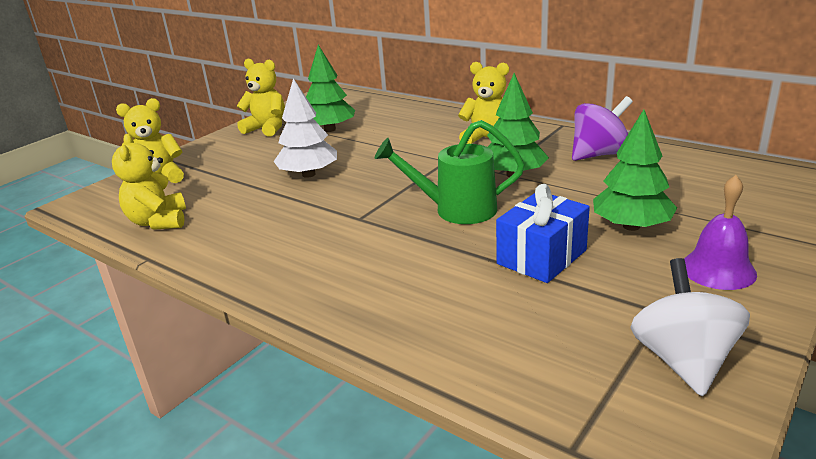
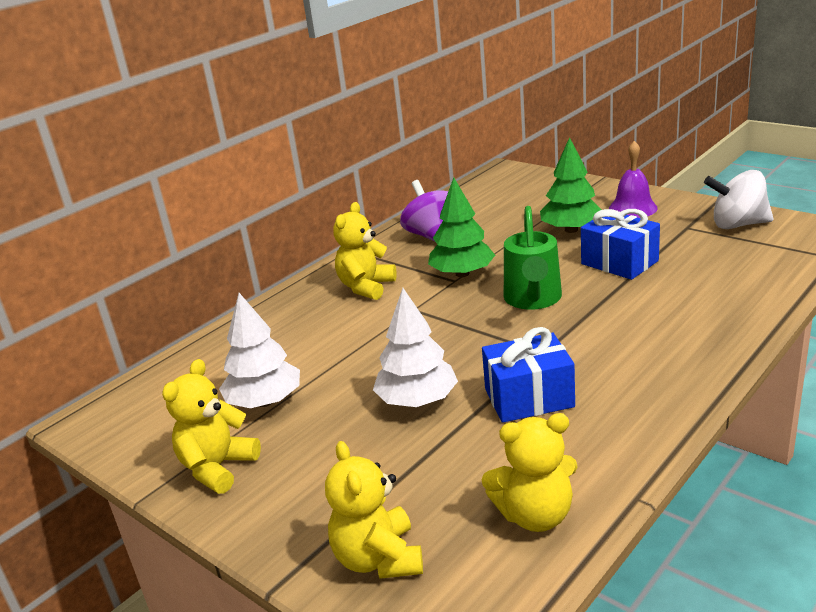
camera: 85 degrees left, 0 degrees up
green tree [306,45,355,132] -> white tree [219,293,300,408]
none -> blue gift [482,327,575,423]

